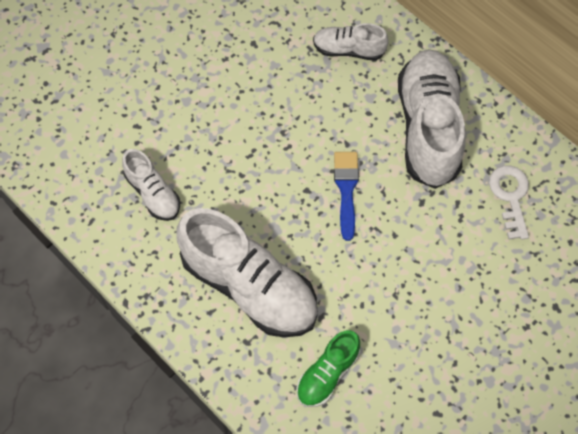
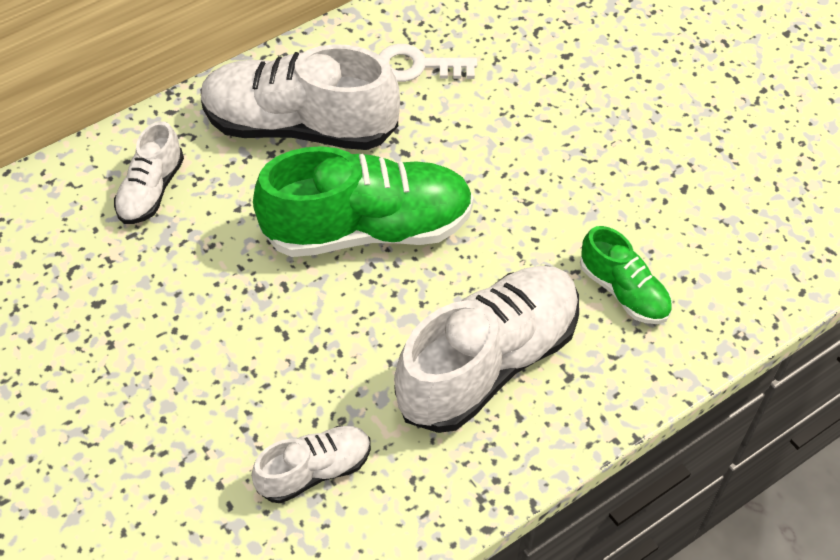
camera: 80 degrees left, 10 degrees down
blue brush [334,152,359,241] -> green shoe [253,146,474,257]

